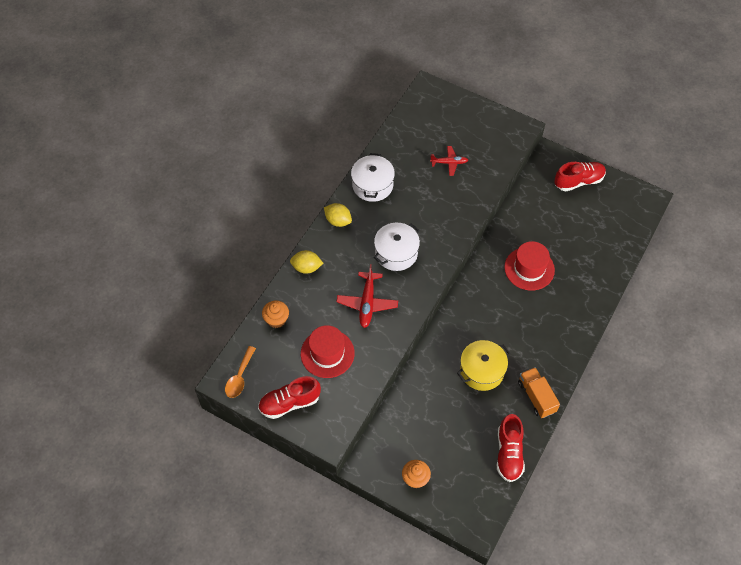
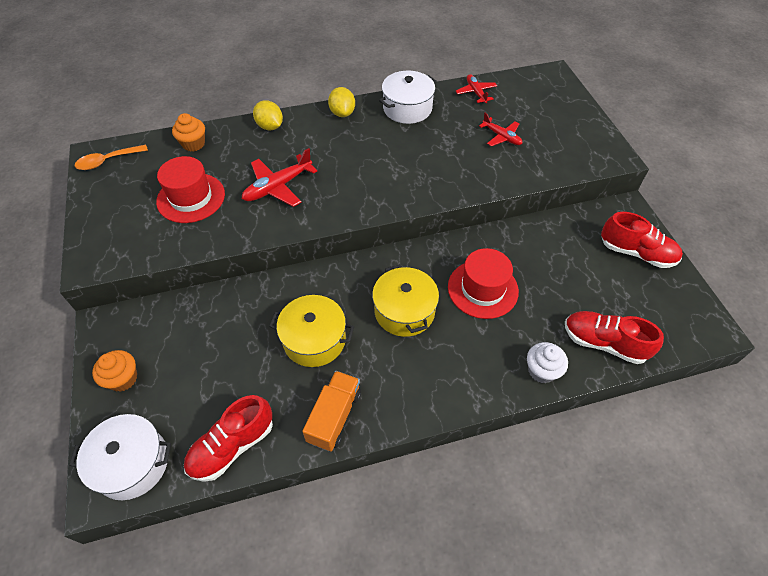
camera: 45 degrees right, 5 degrees down
red shoe [258,376,321,419] -> red shoe moved to [565,311,664,364]
white pot [374,223,420,271] -> white pot moved to [69,414,171,500]
none -> yellow pot [372,264,439,337]
none -> red plane [456,74,497,103]
none -> white cupcake [527,342,568,383]

